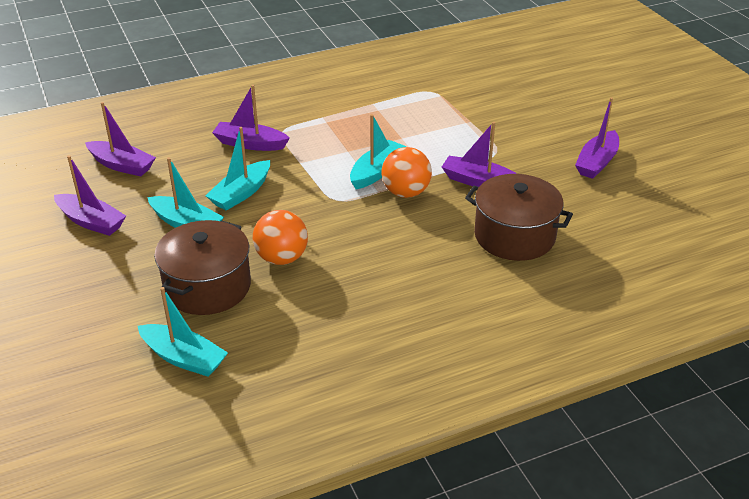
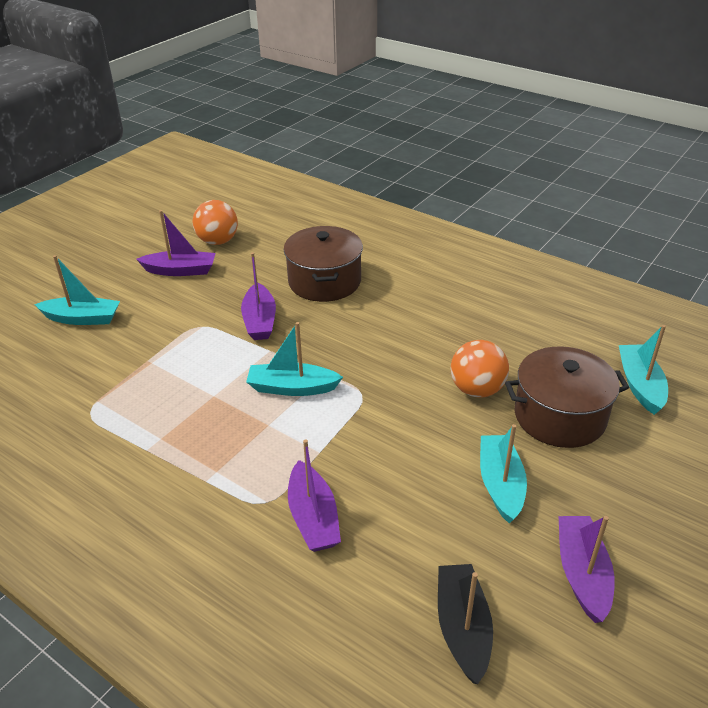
camera: 120 degrees left, 0 degrees up
purple boat [85,102,156,177] -> black boat [438,564,493,684]
turquoise boat [205,127,270,211] -> turquoise boat moved to [34,255,120,325]
orange ball [381,147,432,198] -> orange ball moved to [193,200,238,245]

